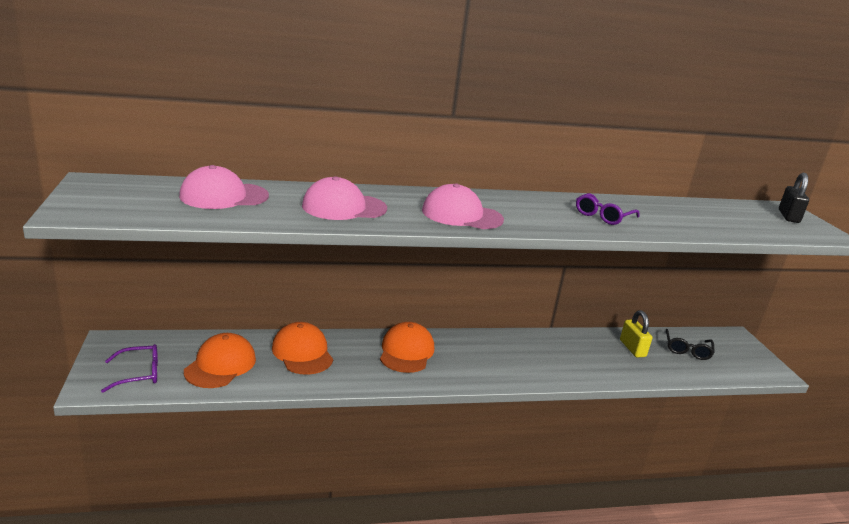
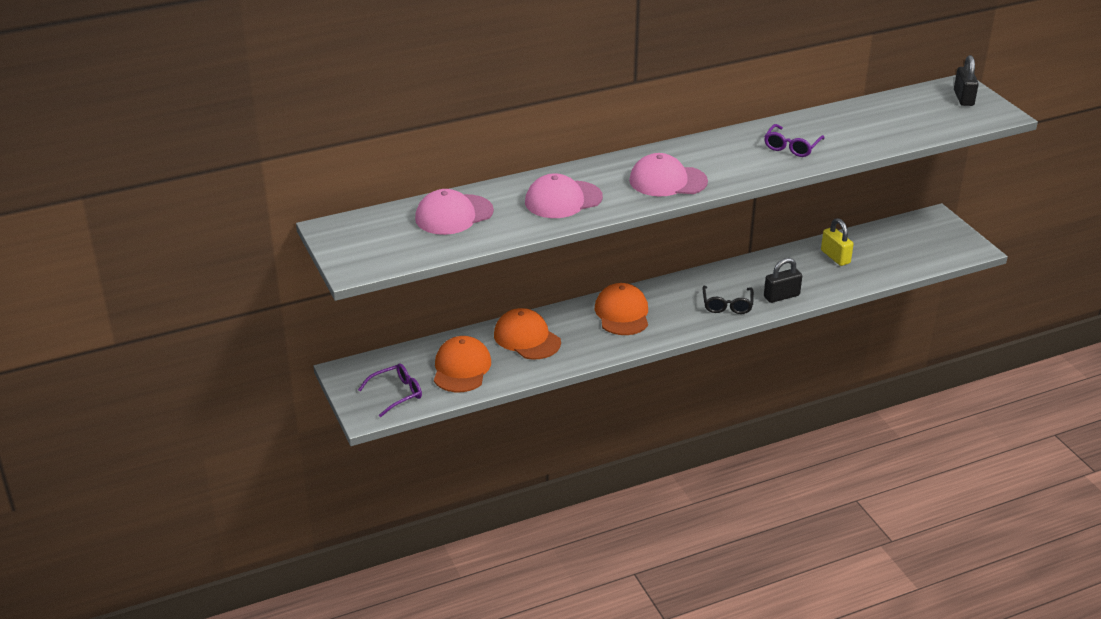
camera: 10 degrees left, 10 degrees up
black glasses [666,329,715,360] -> black glasses moved to [703,286,754,314]
none -> black padlock [764,258,802,303]

